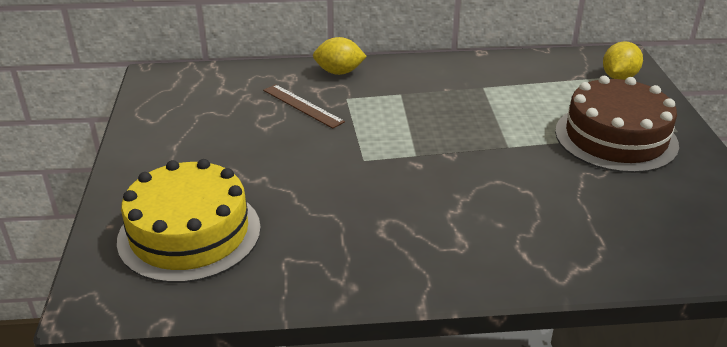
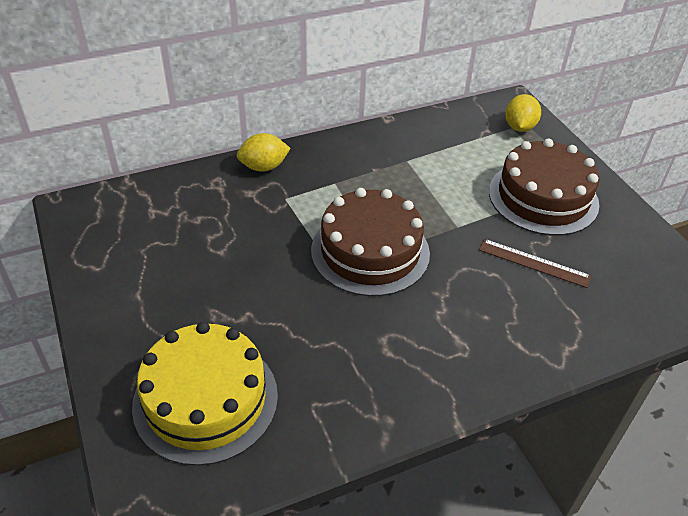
camera: 20 degrees left, 10 degrees up
brown ruler [263,84,345,129] -> brown ruler moved to [479,239,591,288]
none -> brown cake [311,188,430,296]

